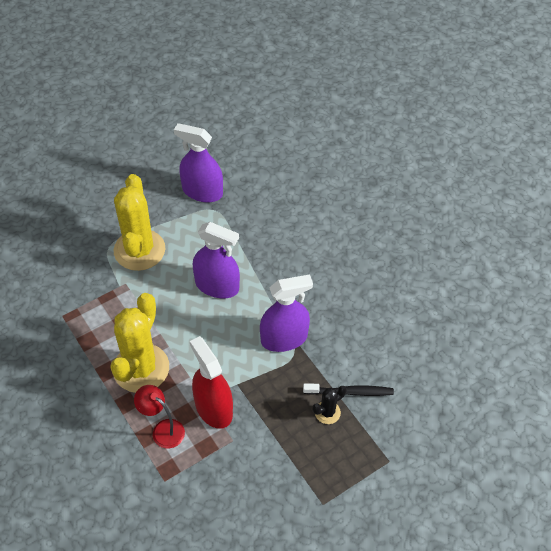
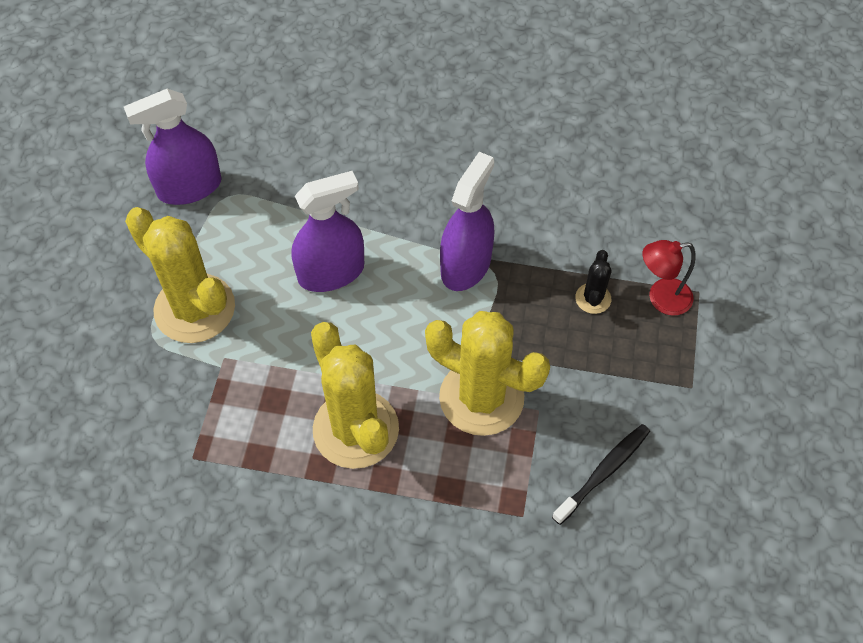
camera: 45 degrees left, 5 degrees up
red lamp [134,385,185,448] -> red lamp moved to [643,240,695,316]
red spray bottle [190,336,233,429] -> yellow cactus [425,311,550,436]
black toothbrush [303,383,394,396] -> black toothbrush moved to [552,424,650,525]

